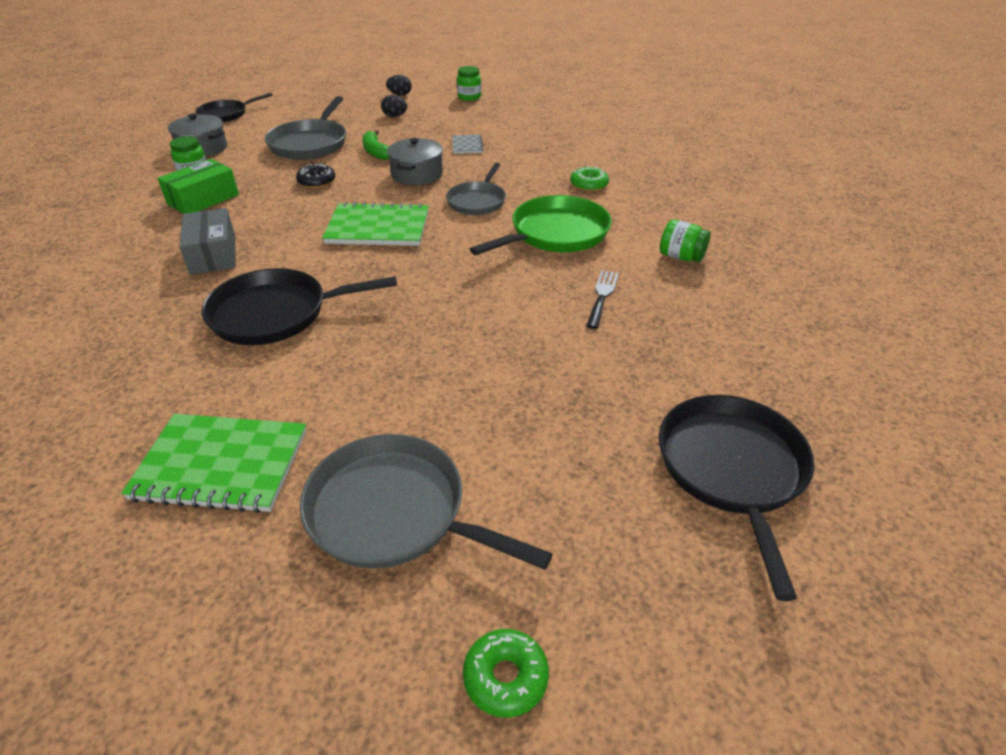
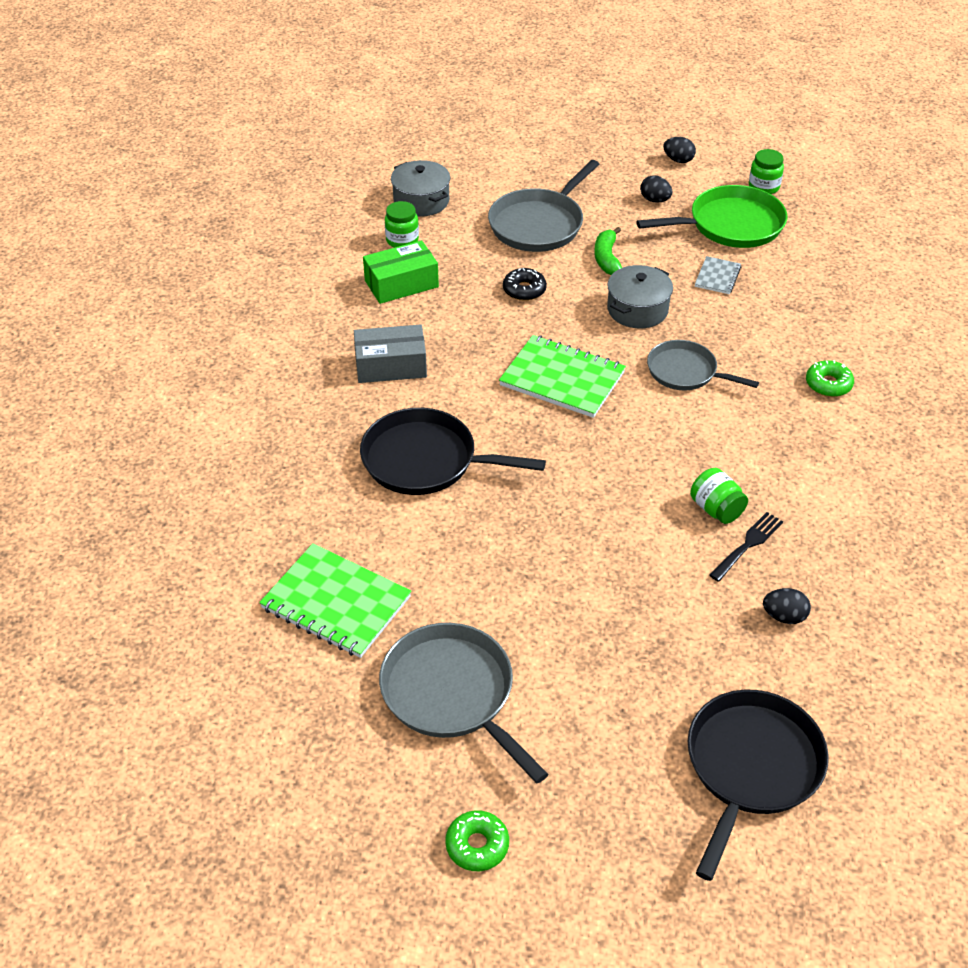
camera: 25 degrees right, 5 degrees up
grey box [179,208,236,275] -> grey box turned 75 degrees clockwise [354,324,427,383]
black pan [196,93,273,122] -> none
grey pan [446,162,506,215] -> grey pan turned 75 degrees clockwise [647,340,759,390]
green pan [470,195,611,255] -> green pan moved to [636,185,787,248]
green jar [660,219,711,262] -> green jar moved to [690,468,748,524]
none -> black egg [763,588,811,624]

